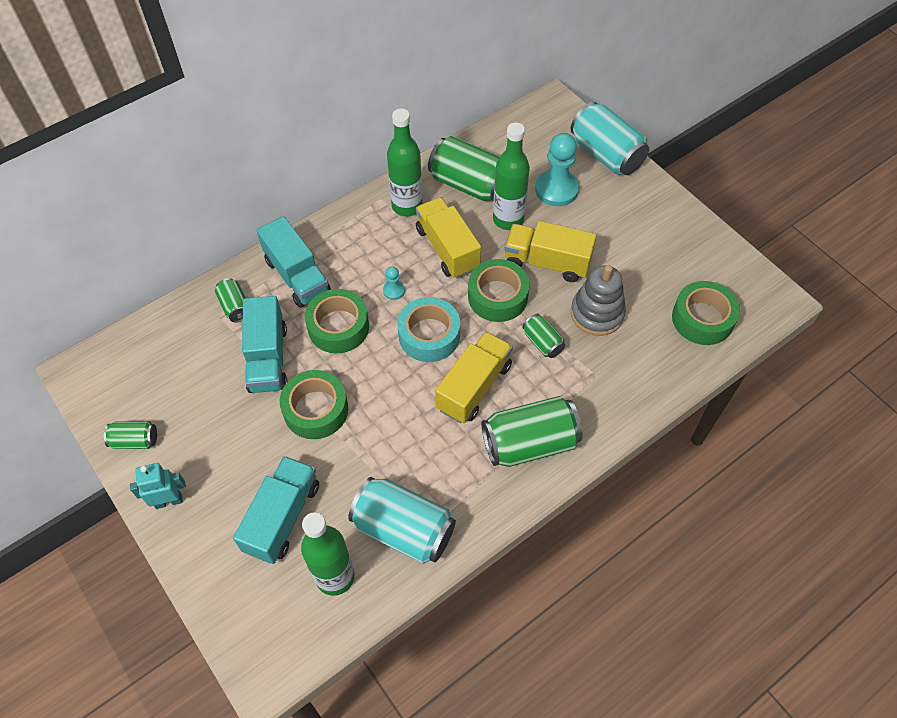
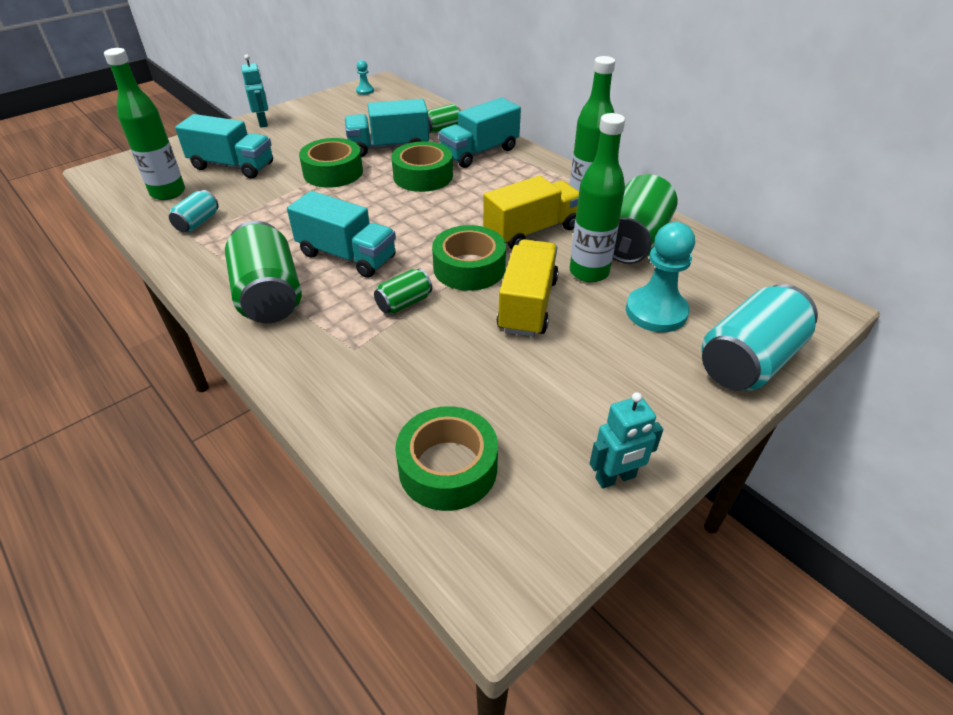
camera: 85 degrees right, 15 degrees down
green can [104,421,157,449] -> none
turquoise can [348,477,456,564] -> turquoise can [169,190,219,233], size x0.51
turquoise pawn [383,266,405,300] -> turquoise pawn moved to [356,60,374,95]
turquoise tape [397,297,460,362] -> none
yellow truck [435,331,513,423] -> turquoise truck [287,191,396,278]
grey stacking toy [571,265,626,336] -> none
none -> turquoise robot [590,392,663,489]

